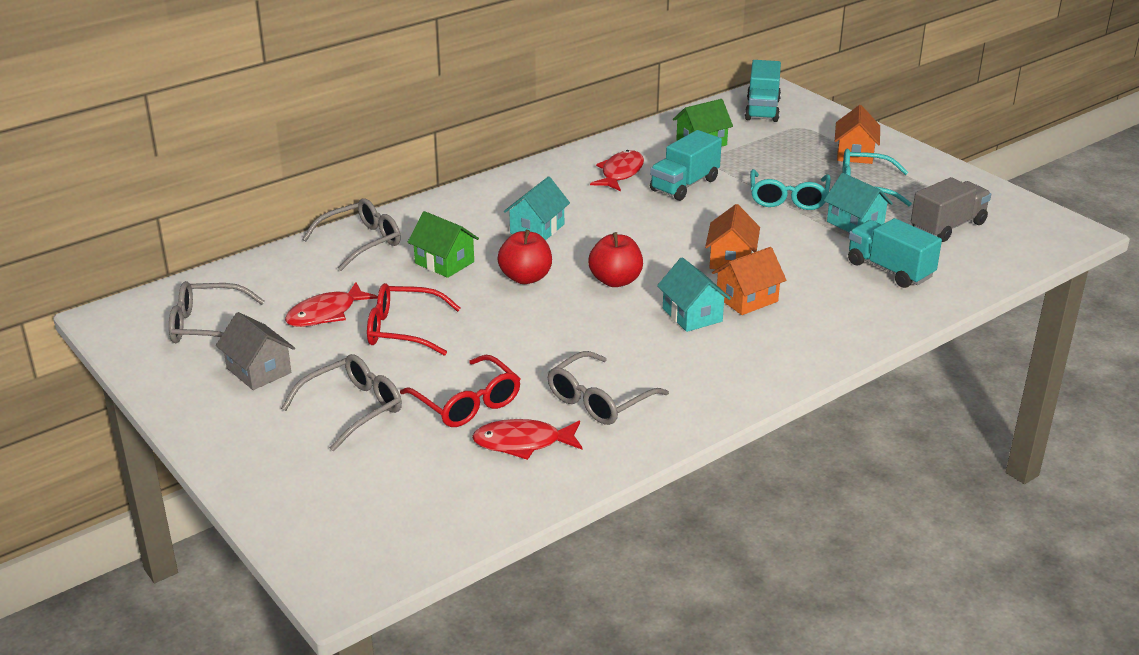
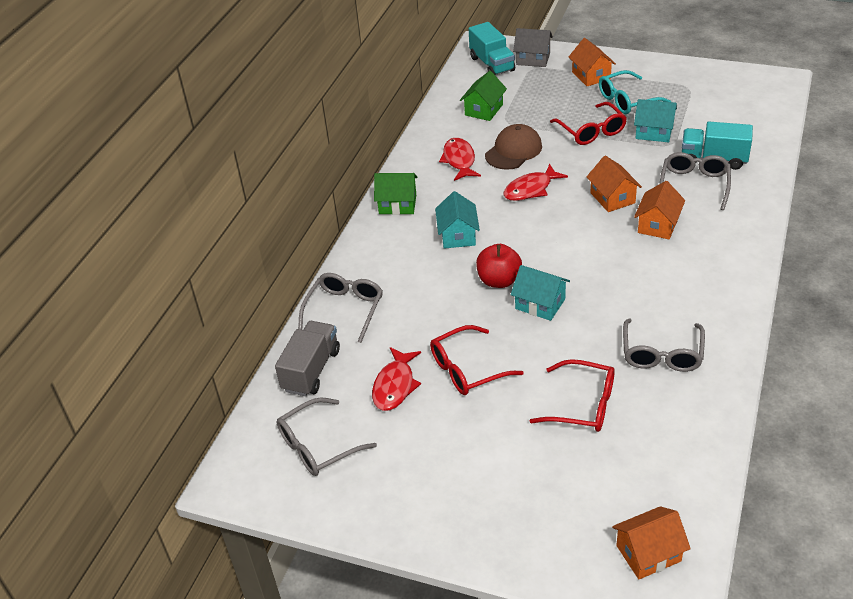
camera: 30 degrees left, 10 degrees up
grey house [216,312,295,390] -> grey house moved to [513,28,553,67]
grey glasses [281,354,402,451] -> grey glasses moved to [660,152,731,210]
green house [408,211,479,278] -> green house moved to [374,173,418,215]
red fish [472,419,583,460] -> red fish moved to [503,164,568,201]
red apple [588,232,643,287] -> none
turquoise truck [650,130,722,201] -> brown cap [485,124,542,170]
turquoise house [657,257,731,332] -> turquoise house moved to [511,265,570,321]
turquoise glasses [750,169,831,210] -> red glasses [550,102,627,145]
grey truck [911,177,991,242] -> grey truck moved to [275,321,340,396]
none -> orange house [612,506,691,579]

